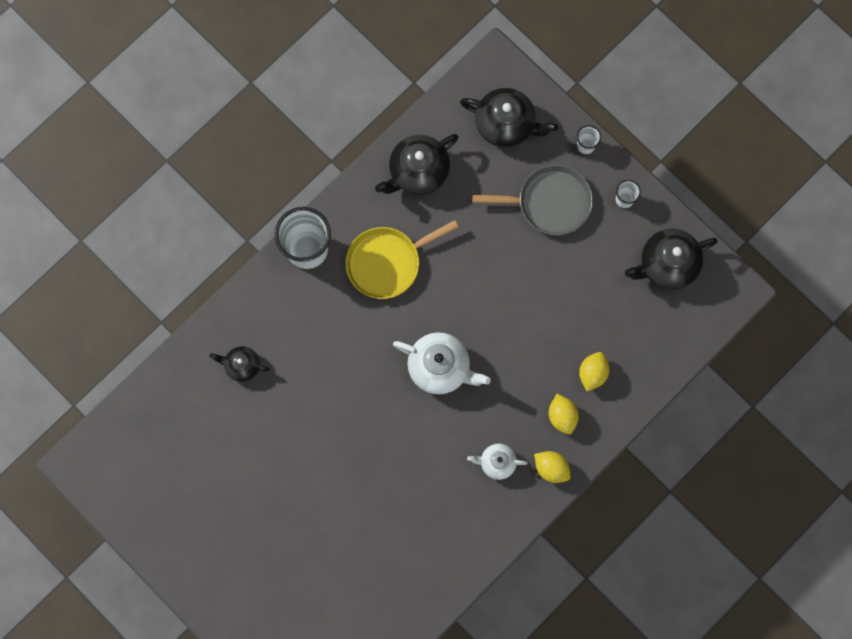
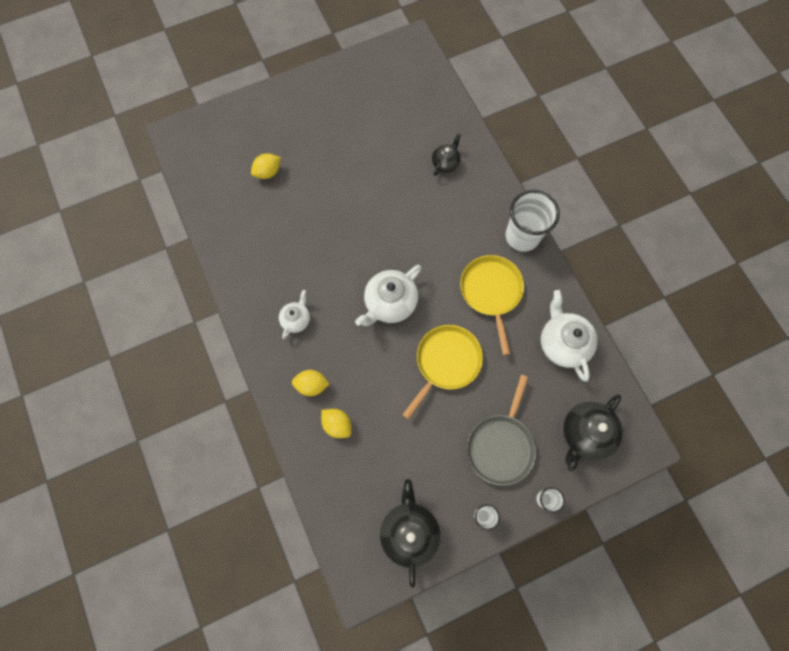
camera: 110 degrees right, 5 degrees down
black teapot [375,134,459,195] -> white teapot [541,290,598,382]
yellow lemon [534,451,571,483] -> yellow lemon moved to [251,153,281,179]
none -> yellow pan [402,325,483,420]

